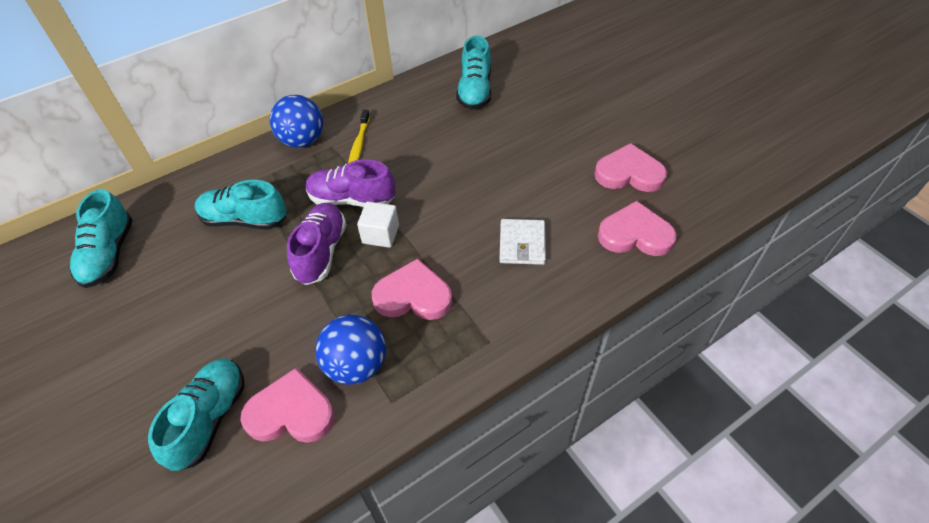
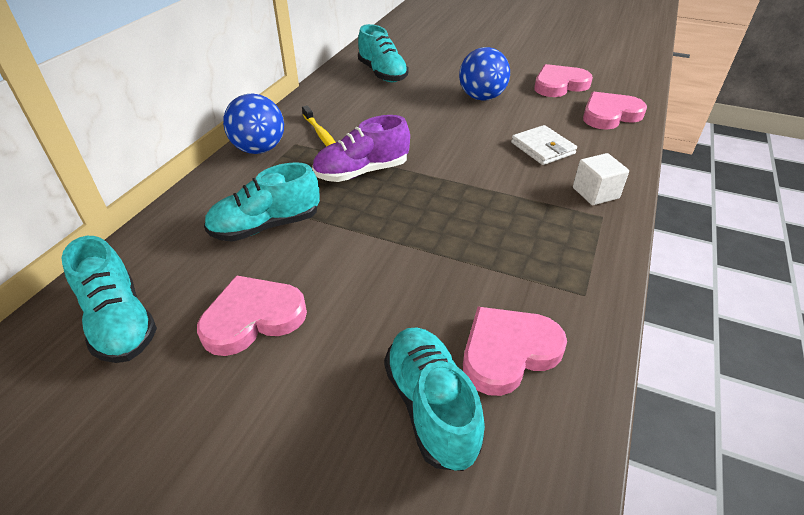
camera: 35 degrees left, 10 degrees down
purple shoe [287,203,347,285] -> none
blue ball [315,315,386,385] -> blue ball moved to [459,47,510,101]
white cube [357,202,399,248] -> white cube moved to [573,153,629,205]
pink heart [372,258,452,320] -> pink heart moved to [197,275,307,356]

